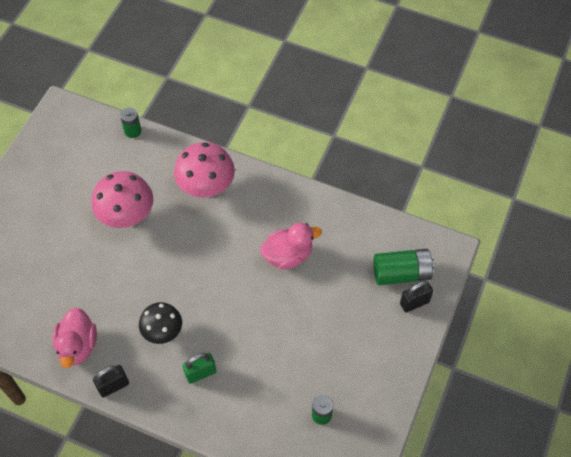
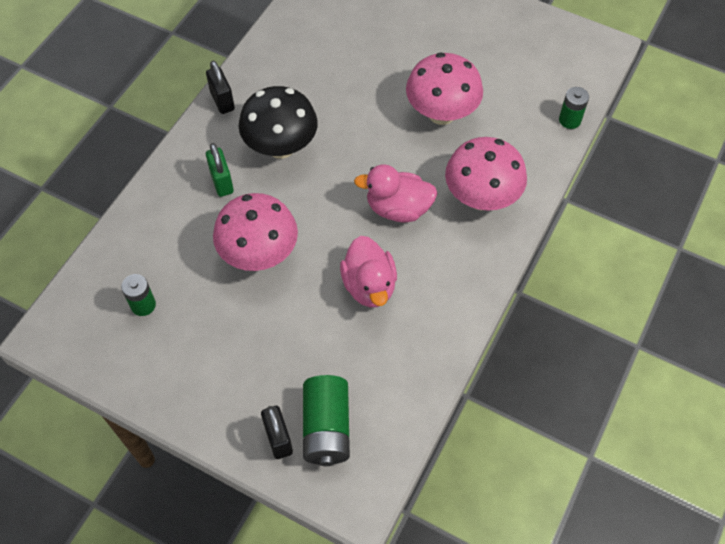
camera: 95 degrees right, 0 degrees up
pink duck [53,308,97,368] -> pink duck moved to [354,164,438,222]
black mushroom [139,302,182,344] -> black mushroom [239,86,318,159], size x1.51
none -> pink mushroom [213,193,298,271]

